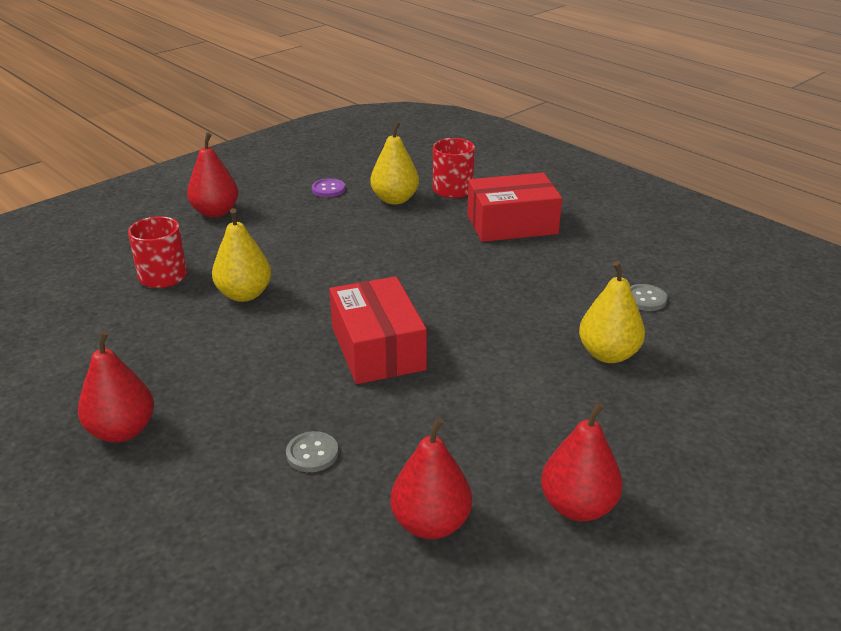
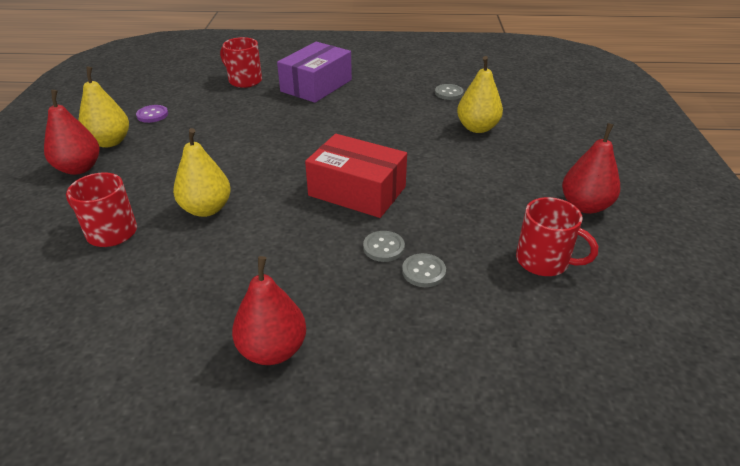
camera: 45 degrees left, 5 degrees up
yellow pear [370,121,419,205] -> yellow pear moved to [78,67,129,148]
red pear [391,417,472,539] -> red mug [516,197,598,276]
red box [467,173,562,242] -> purple box [277,42,352,103]
none -> grey button [363,231,405,262]

